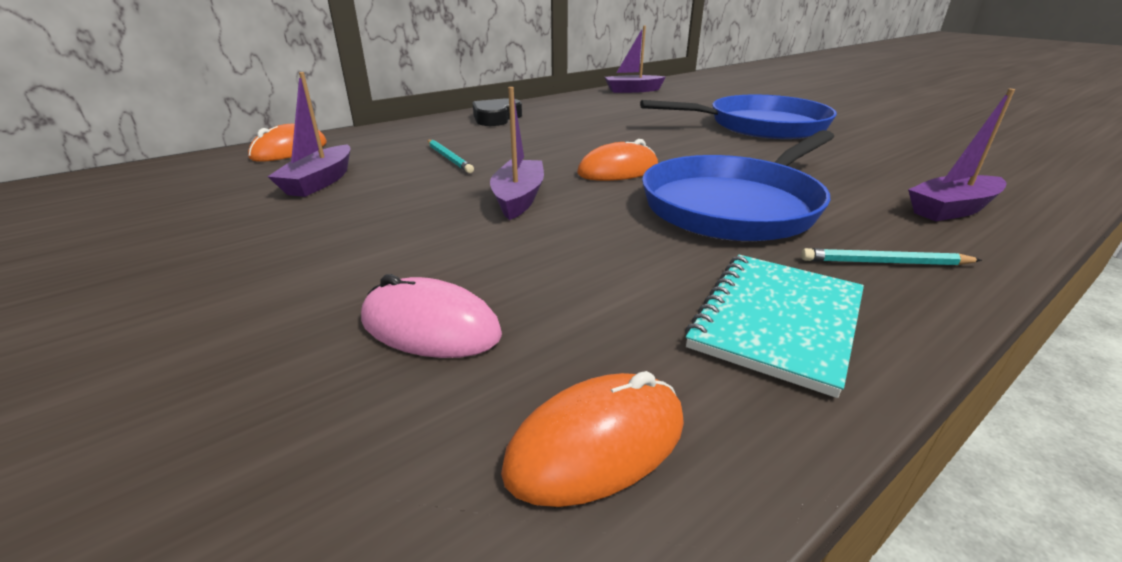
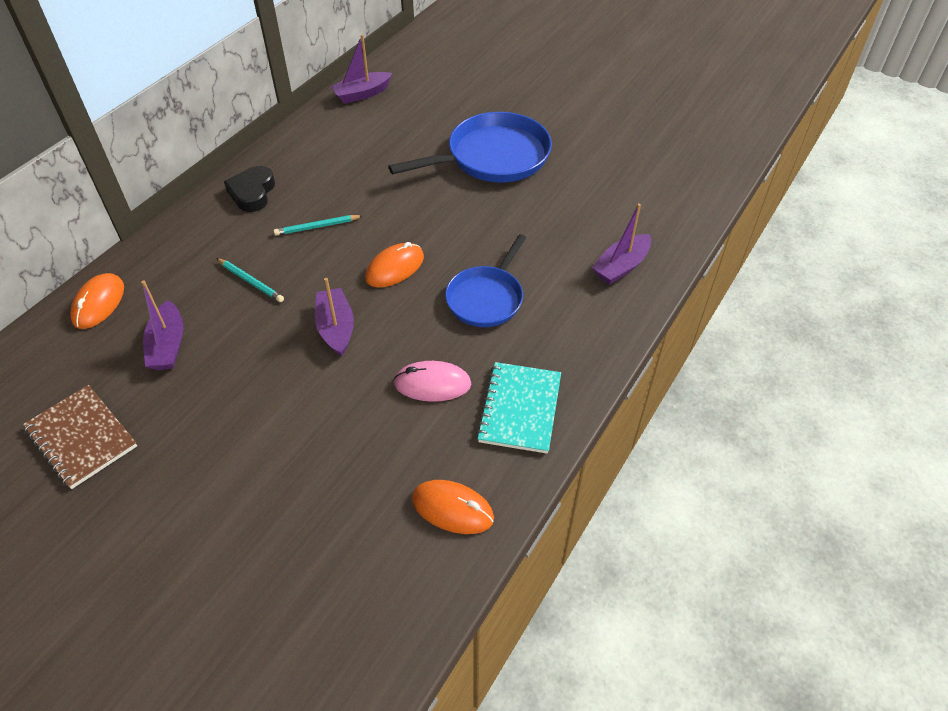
camera: 20 degrees left, 20 degrees up
pink mouse [361,274,502,358] -> pink mouse moved to [393,361,471,402]
orange mouse [501,371,684,507] -> orange mouse turned 75 degrees clockwise [412,480,494,534]
blue pan [642,130,834,241] -> blue pan [445,234,526,327], size x0.64
turquoise pencil [801,248,982,266] -> turquoise pencil moved to [274,215,362,236]
none -> brown notebook [23,385,137,489]

